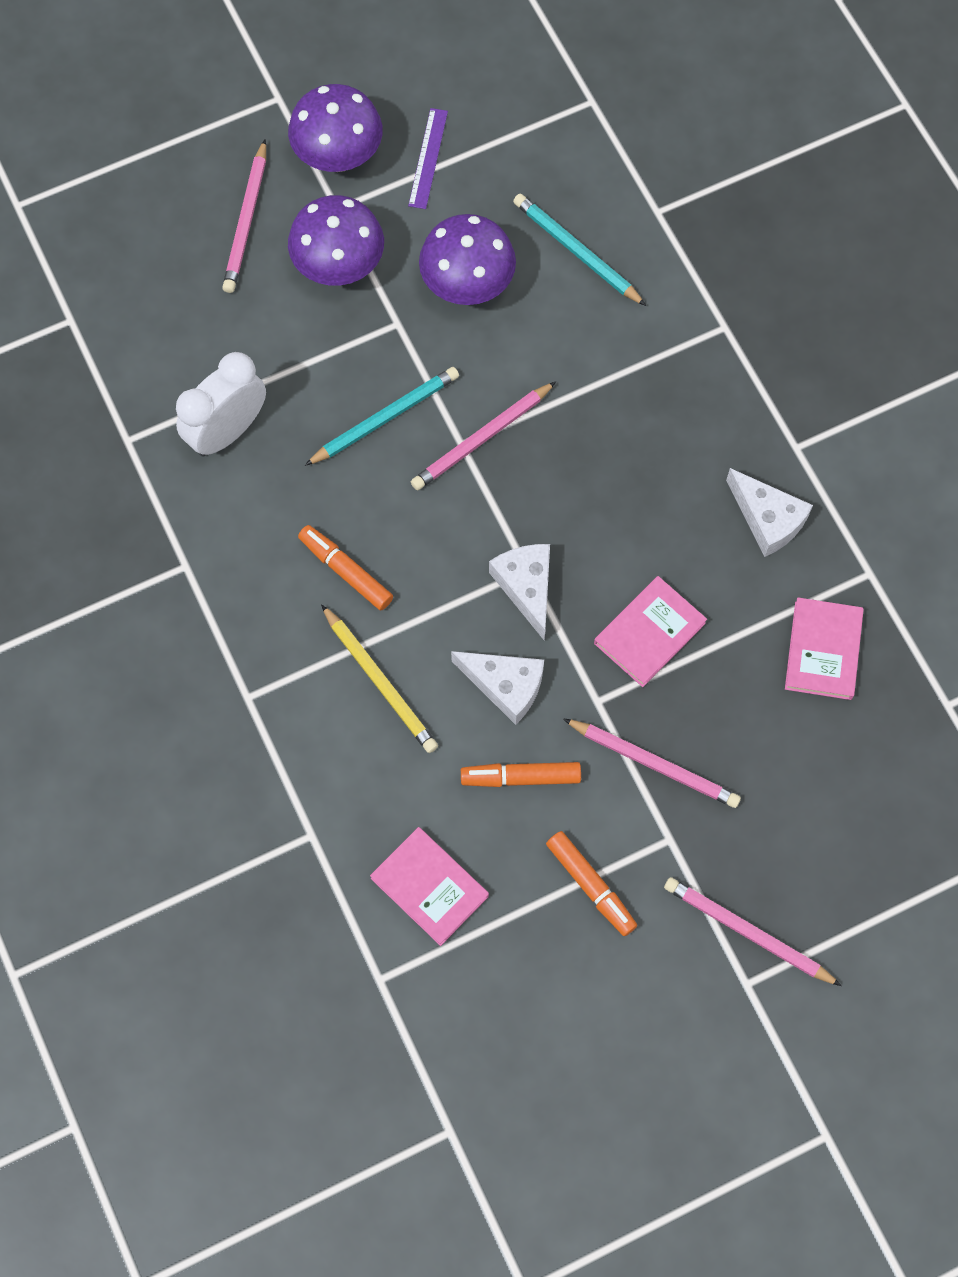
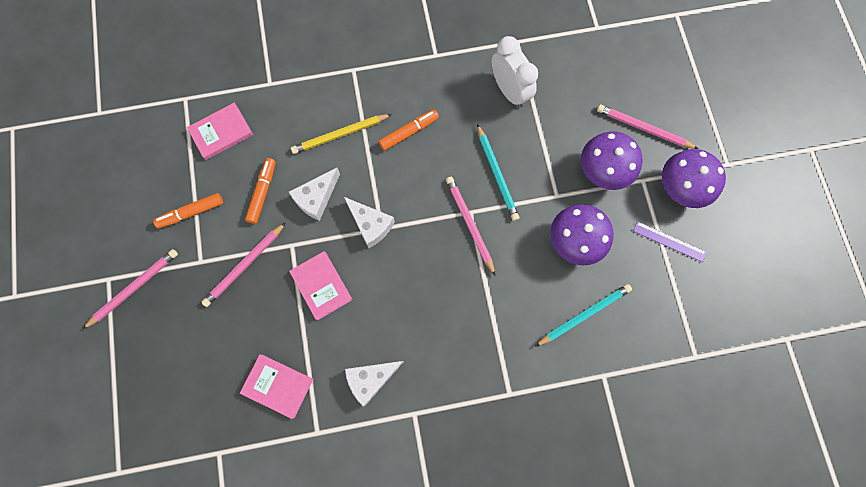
camera: 105 degrees right, 5 degrees up
white cheese [489,544,550,640] -> white cheese turned 45 degrees clockwise [344,197,395,248]

